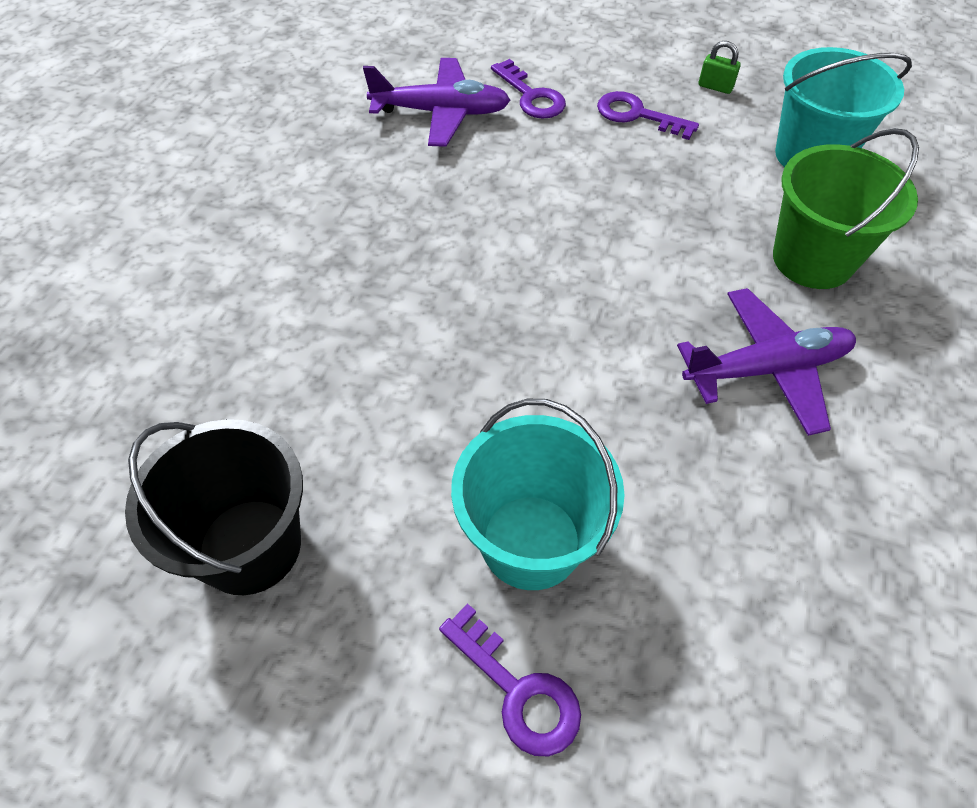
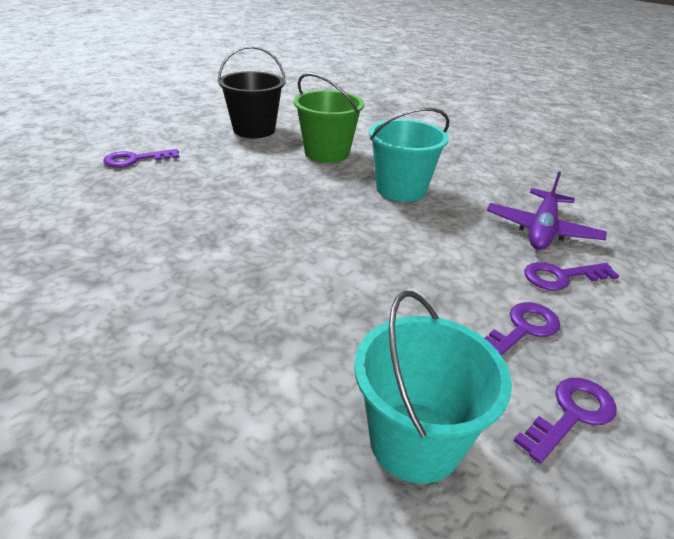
camera: 110 degrees right, 20 degrees down
turquoise bucket [451,399,625,590] -> turquoise bucket moved to [369,107,449,202]
purple plane [677,288,856,436] -> none
green padlock [699,41,741,94] -> purple key [514,378,617,464]
green bucket [773,128,919,289] -> green bucket moved to [294,73,364,163]

